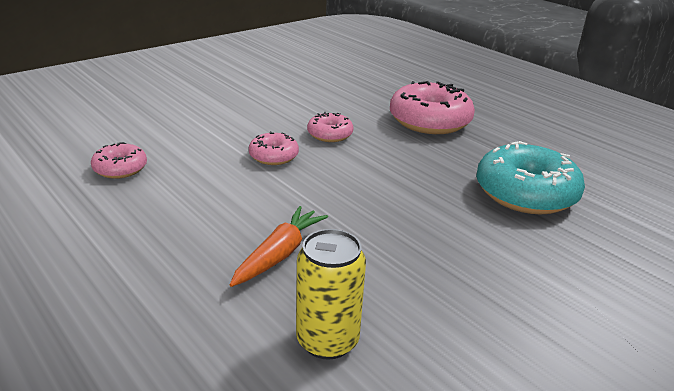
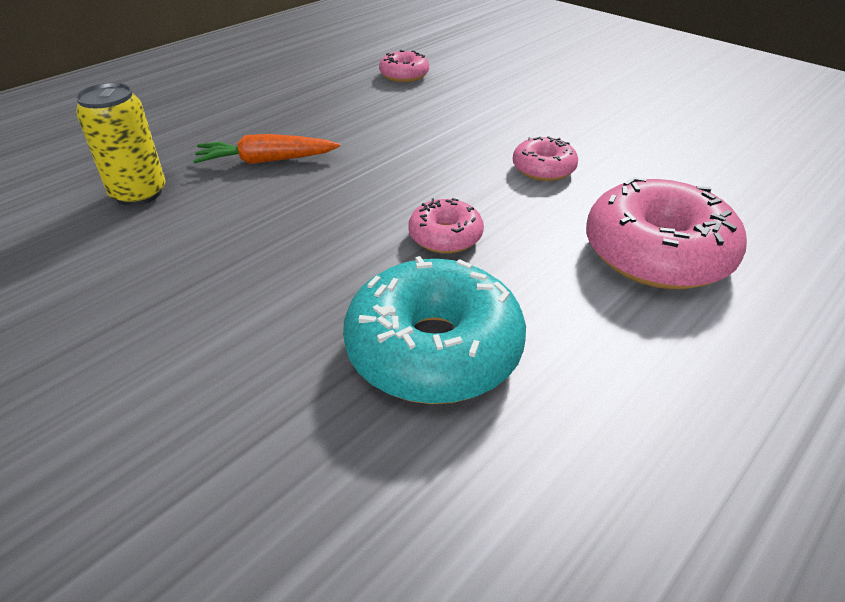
camera: 85 degrees right, 10 degrees up
orange carrot [230,206,328,287] -> orange carrot turned 150 degrees clockwise [193,134,340,164]
pink donut [249,131,299,165] -> pink donut moved to [408,198,484,253]

